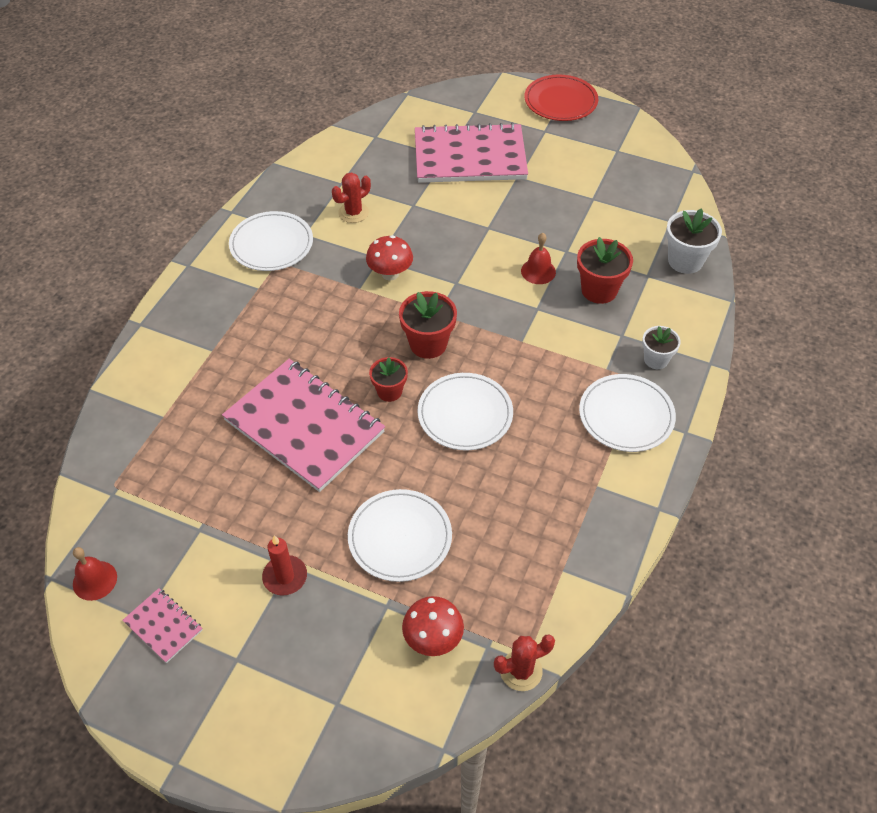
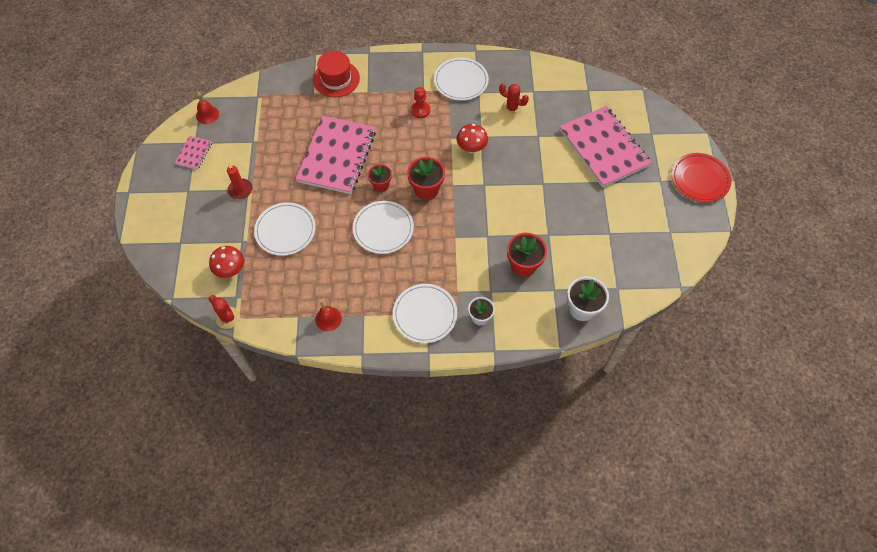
camera: 65 degrees right, 10 degrees up
red bell [521,233,556,284] -> red bell moved to [315,301,342,331]
none -> red hat [313,51,360,97]
none -> red pawn [411,87,430,118]

